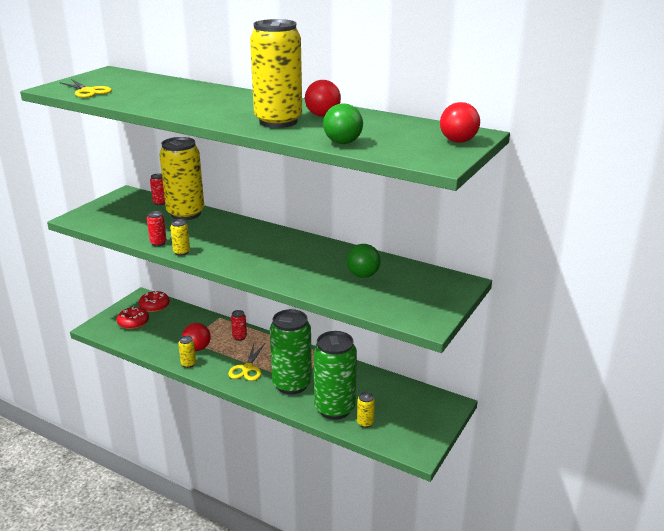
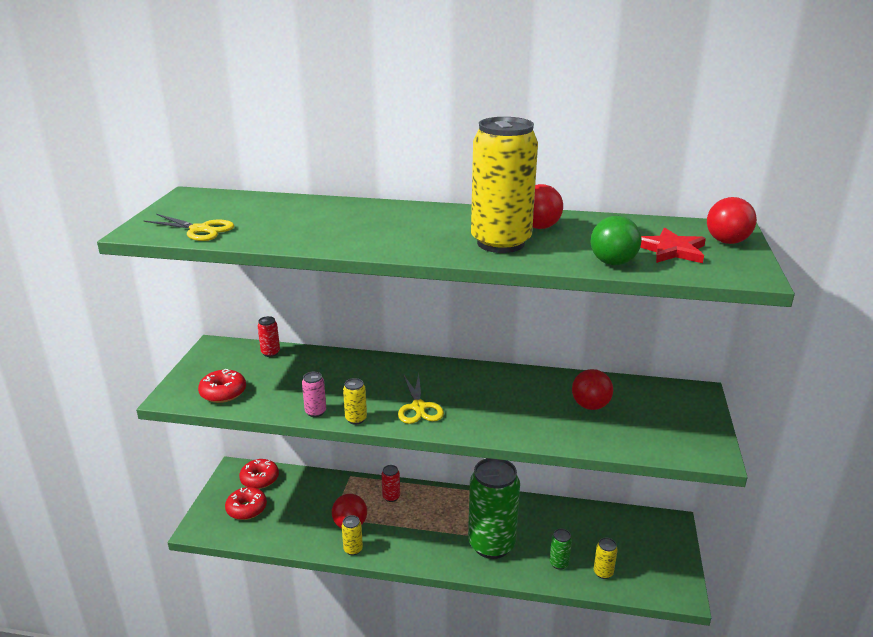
camera: 20 degrees left, 0 degrees up
red can [147,211,167,246] -> pink can [302,372,326,417]
yellow can [159,137,204,220] -> none
yellow scissors [228,343,265,381] -> yellow scissors moved to [398,373,444,424]
green can [313,331,357,420] -> green can [549,529,572,570], size x0.40
green ball [347,244,381,278] -> red ball [572,369,613,410]
none -> red donut [198,369,246,403]
none -> red star [640,228,706,263]

